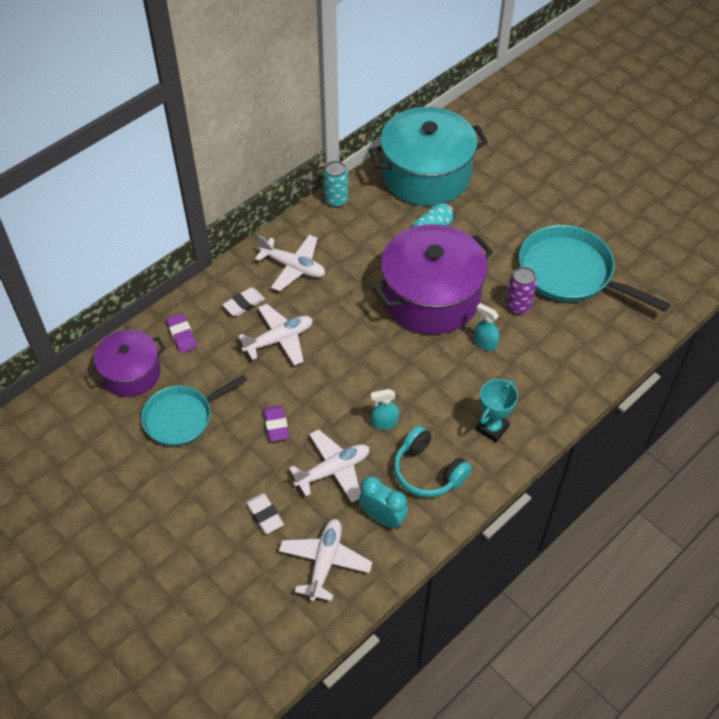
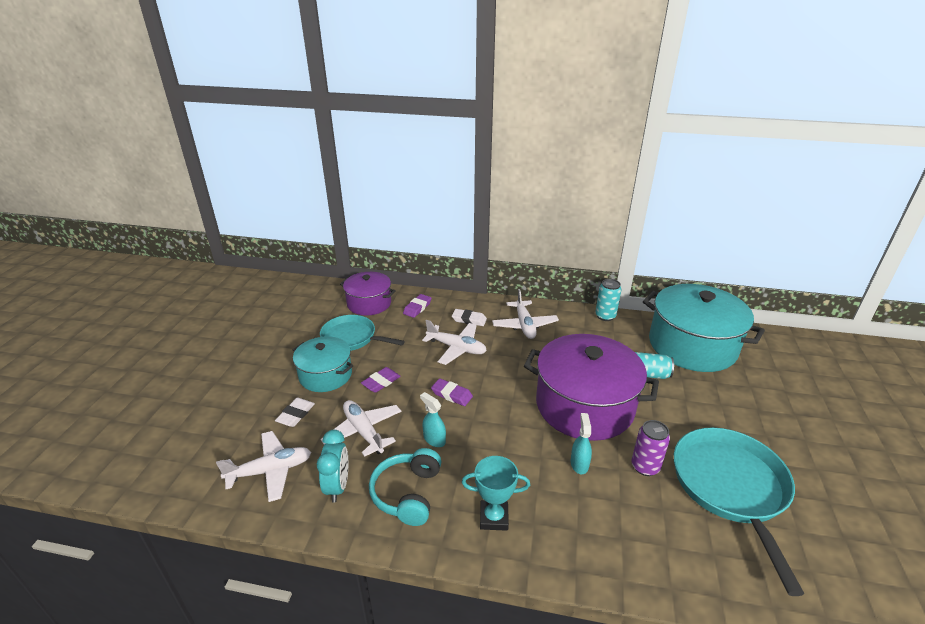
camera: 55 degrees right, 20 degrees down
white plane [289,429,370,503] -> white plane turned 150 degrees counterclockwise [321,400,401,457]
none -> turquoise pot [293,336,354,392]
none -> purple eraser [431,378,473,406]

